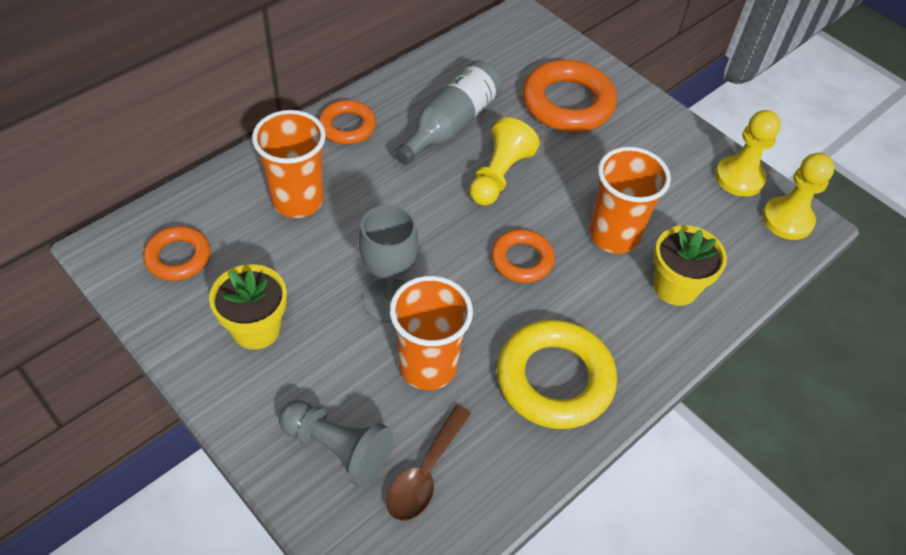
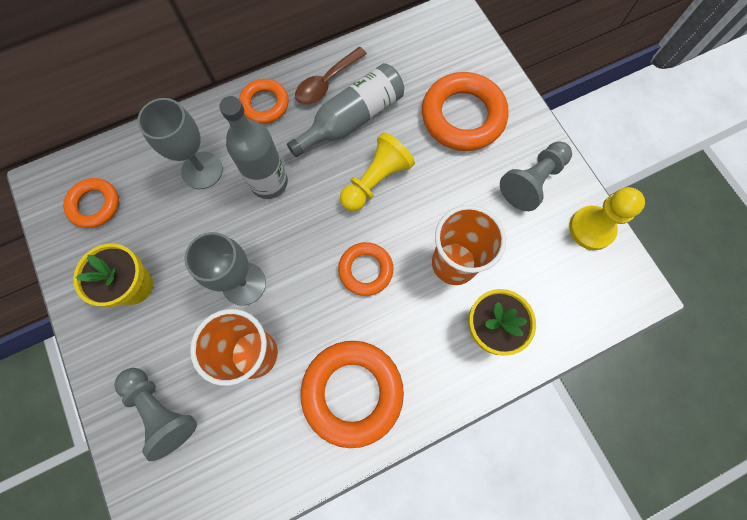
camera: 20 degrees right, 20 degrees up
orange cup [252,110,326,218] -> grey goblet [137,98,223,189]
brown spoon [386,405,471,521] -> brown spoon moved to [295,47,367,105]
yellow ring [497,320,617,429] -> orange ring [301,341,404,448]
yellow pawn [762,153,835,240] -> none
none -> grey bottle [219,96,288,199]
none -> grey pawn [500,141,572,211]

